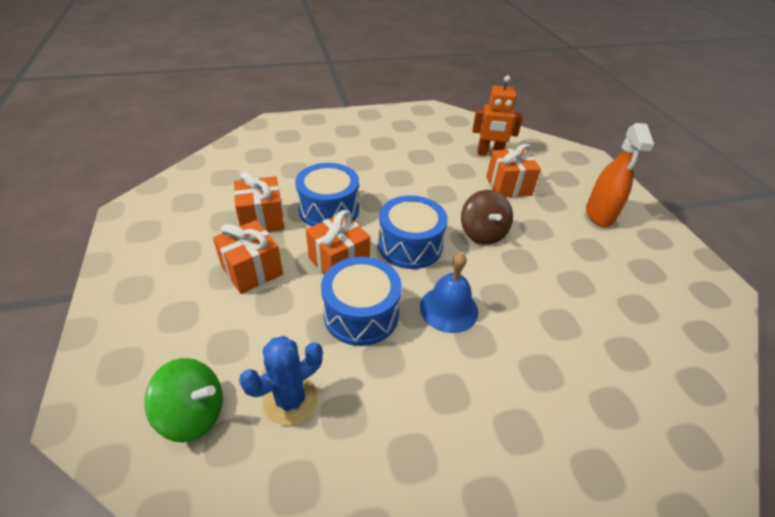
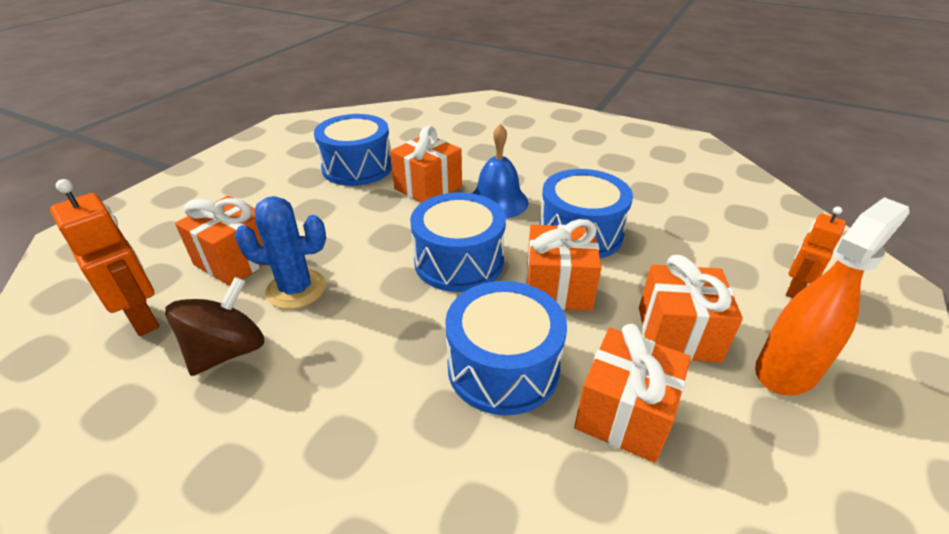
camera: 135 degrees left, 5 degrees down
green spinning top [144,358,223,443] -> none
blue cactus [239,336,323,426] -> blue cactus moved to [235,196,326,309]
brown spinning top [461,190,513,245] -> brown spinning top moved to [165,277,264,376]
orange spray bottle [586,123,654,227] -> orange spray bottle moved to [755,197,910,396]
none -> blue drum [314,114,392,186]
none -> orange gift [390,126,462,203]
none -> orange robot [786,207,846,298]

